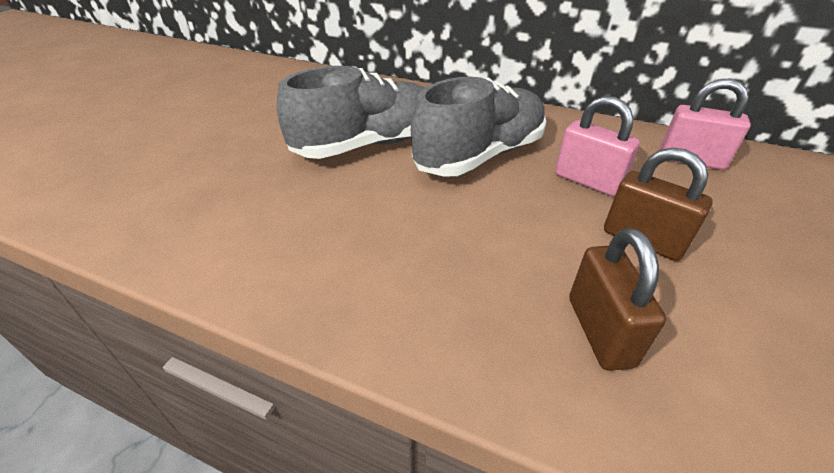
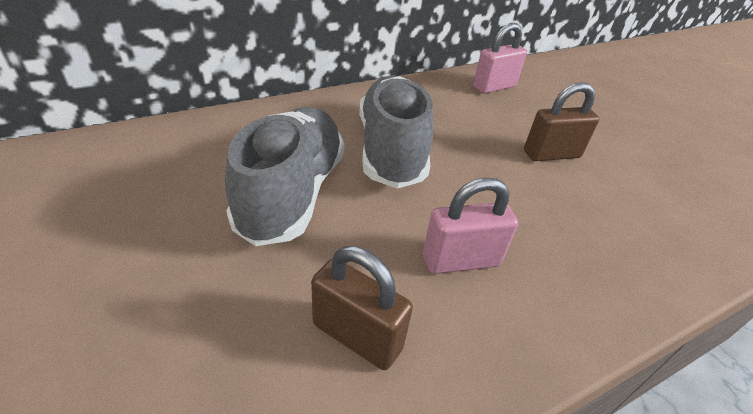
camera: 55 degrees left, 0 degrees up
pink padlock [555,96,640,196] -> pink padlock moved to [423,177,518,274]
brown padlock [569,228,666,371] -> brown padlock moved to [311,246,413,370]

